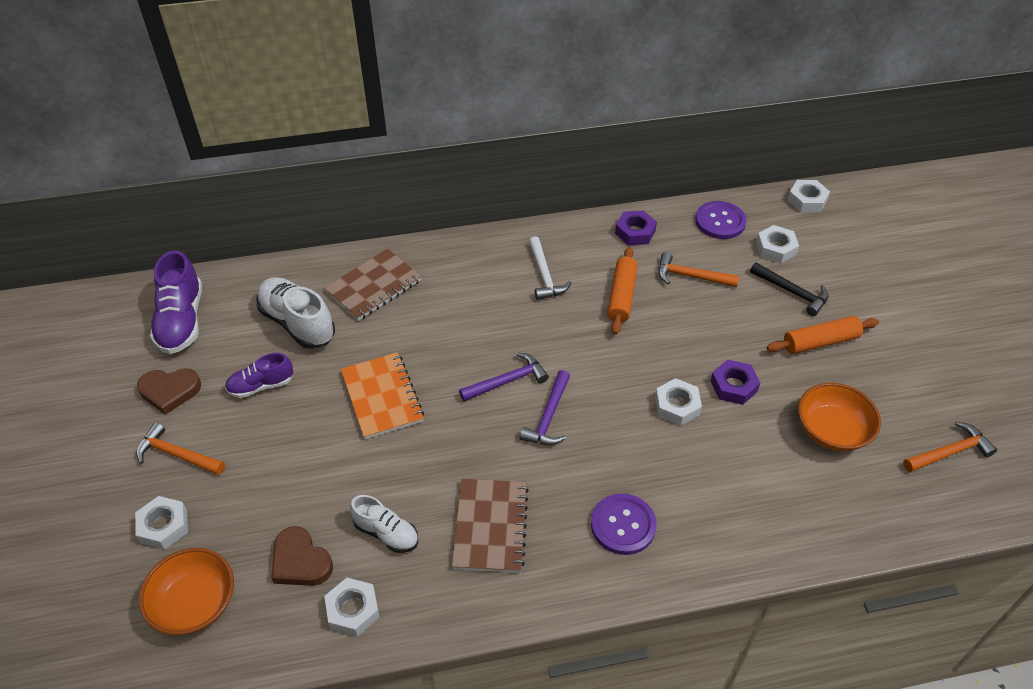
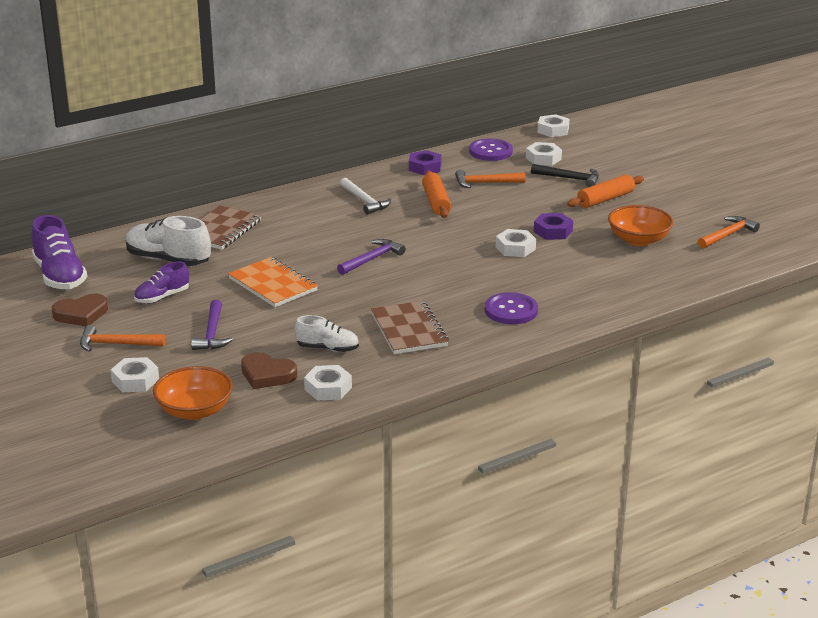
camera: 20 degrees left, 20 degrees down
purple hammer [520,370,570,445] -> purple hammer moved to [191,300,233,350]

